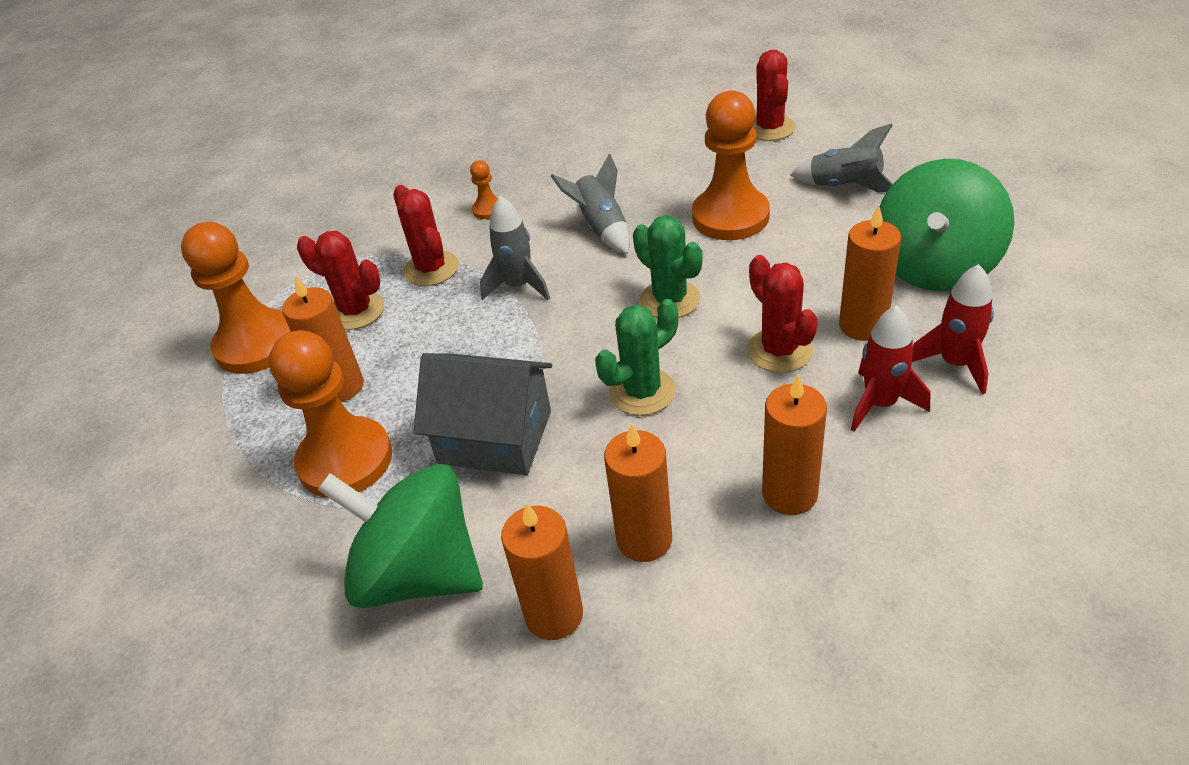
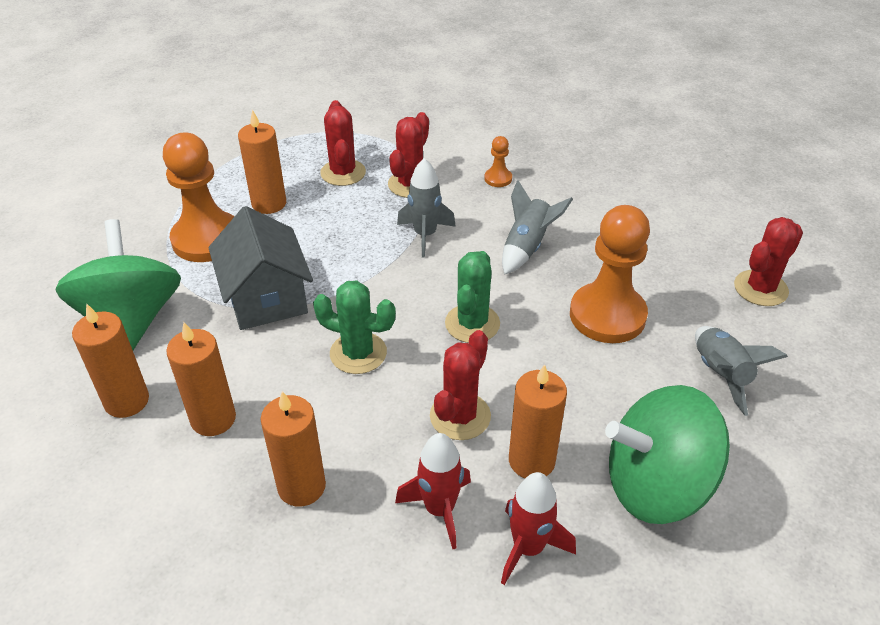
camera: 50 degrees right, 0 degrees up
orange pawn [181,222,291,374] -> none

